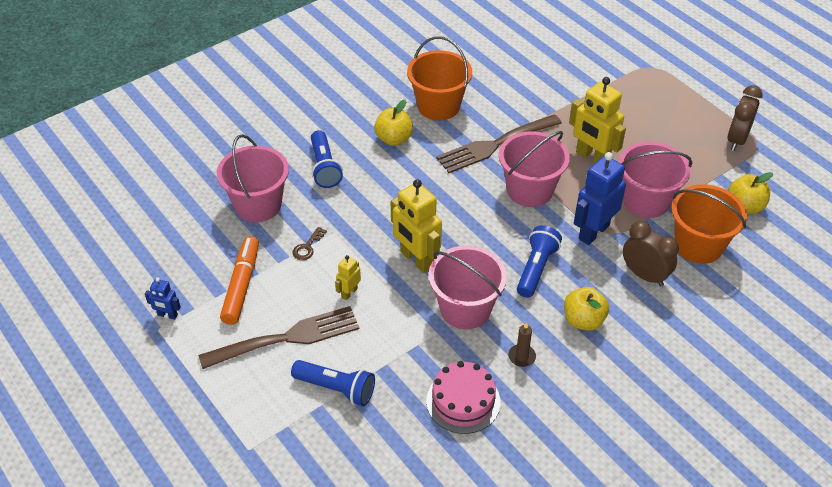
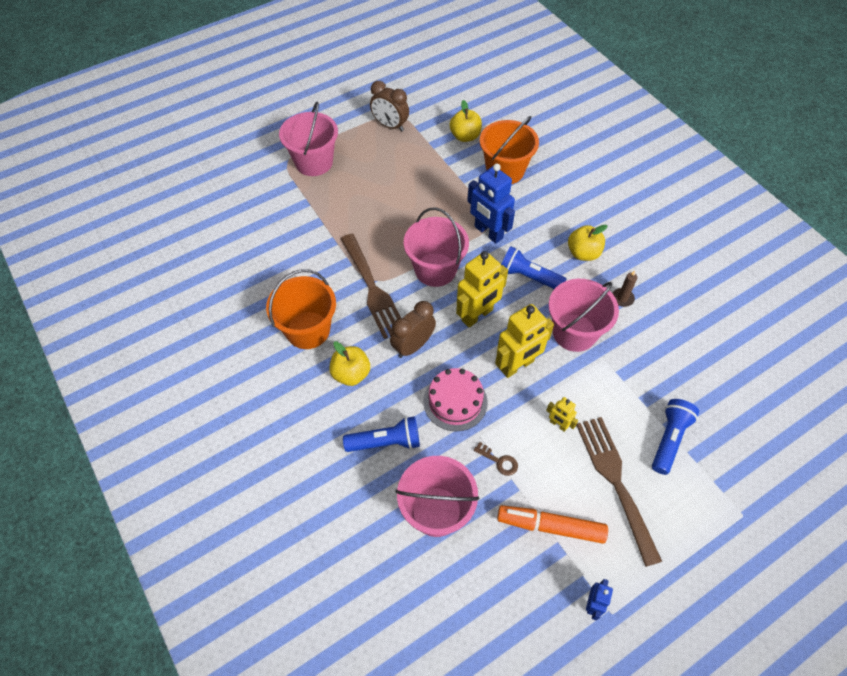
camera: 85 degrees left, 10 degrees up
pink cake [426,361,501,434] -> pink cake moved to [423,368,488,431]
yellow robot [569,77,626,164] -> yellow robot moved to [456,251,508,328]
pink bucket [619,142,692,218] -> pink bucket moved to [279,102,338,176]
brown clock [623,221,679,286] -> brown clock moved to [390,301,436,358]

